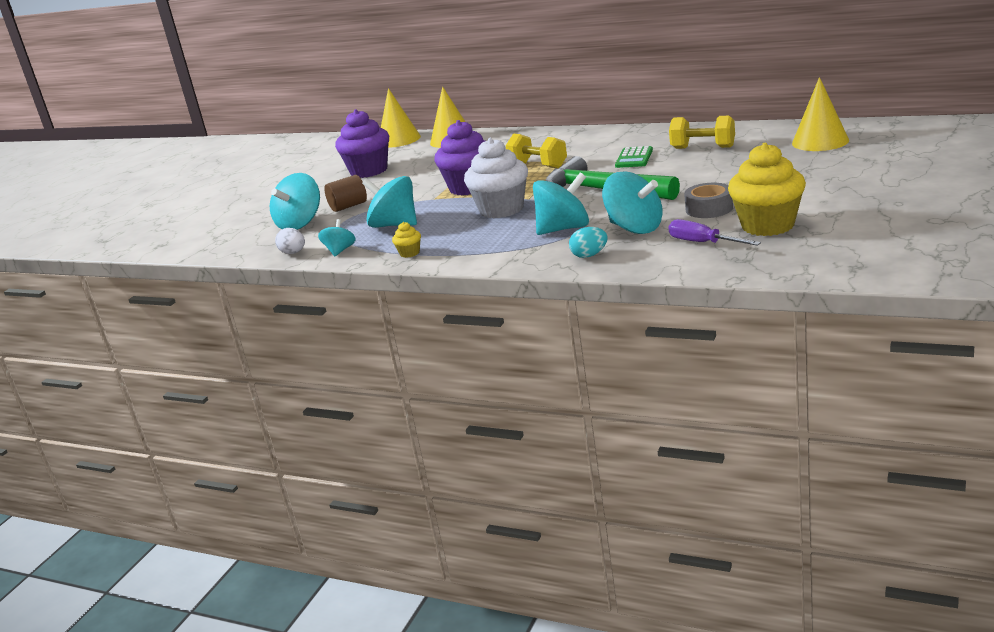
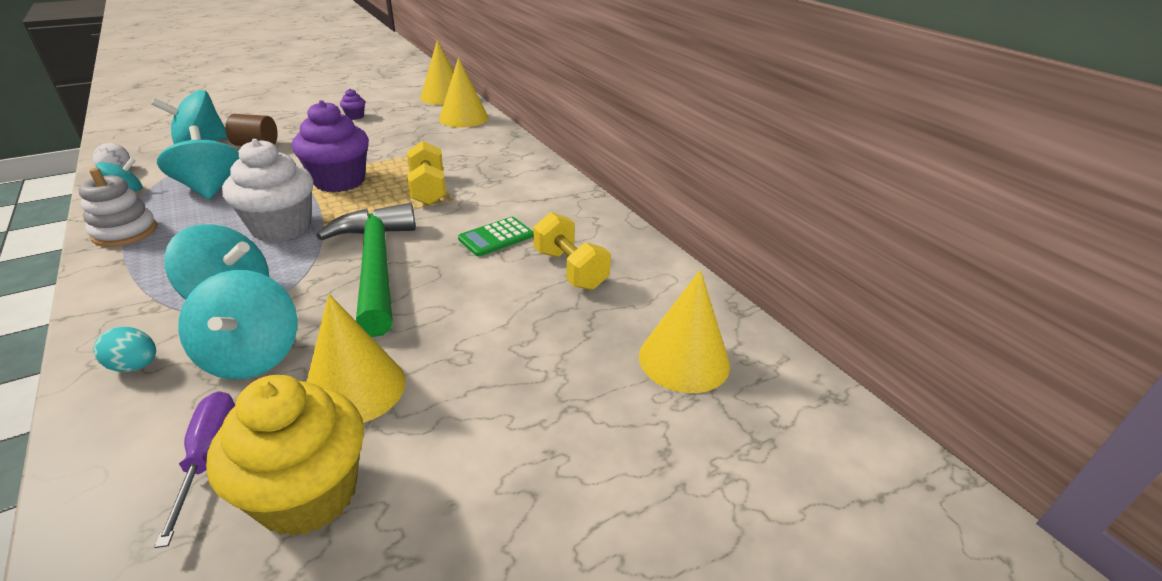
camera: 30 degrees right, 10 degrees up
purple cupcake [335,109,389,178] -> purple cupcake [340,89,365,120], size x0.43
yellow cupcake [392,222,421,258] -> white stacking toy [78,168,157,247]
grey tape [684,183,733,218] -> yellow cone [306,294,406,423]

